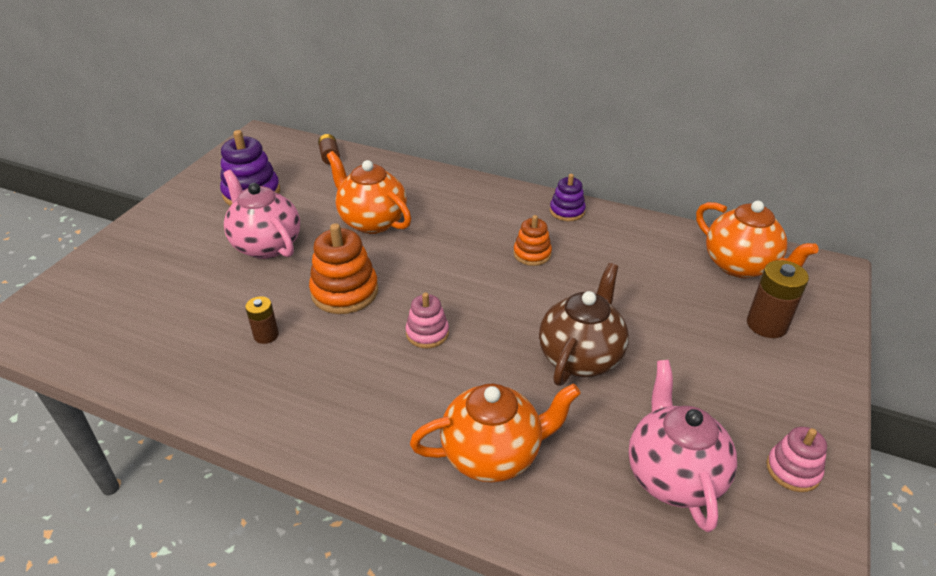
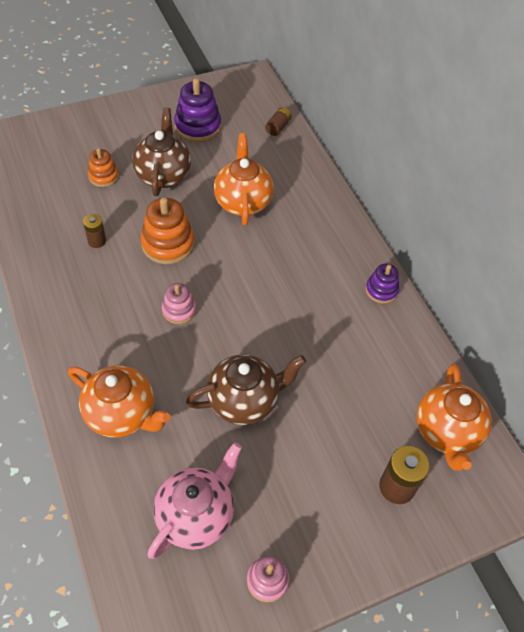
camera: 40 degrees right, 15 degrees up
pink teapot [223,170,300,259] -> brown teapot [132,107,191,196]
orange stacking toy [513,215,552,266] -> orange stacking toy moved to [88,148,119,187]

